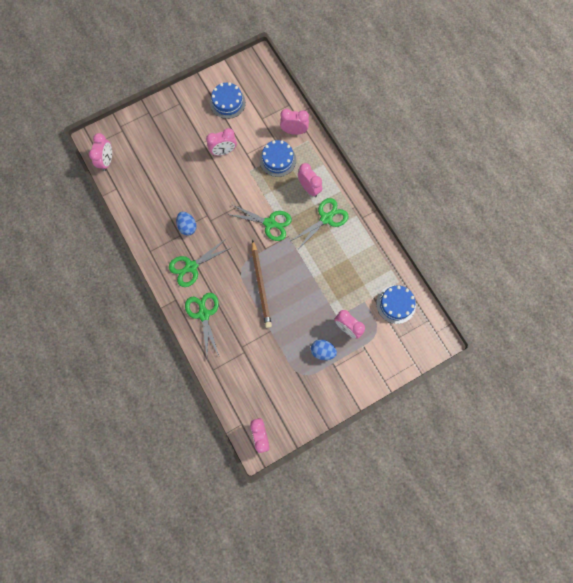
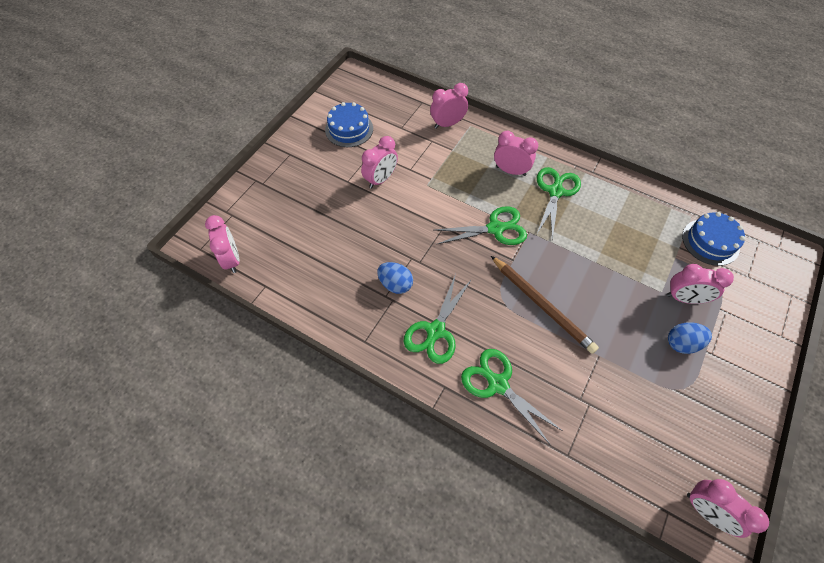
camera: 30 degrees left, 15 degrees down
blue cake [260,140,296,177] -> none

